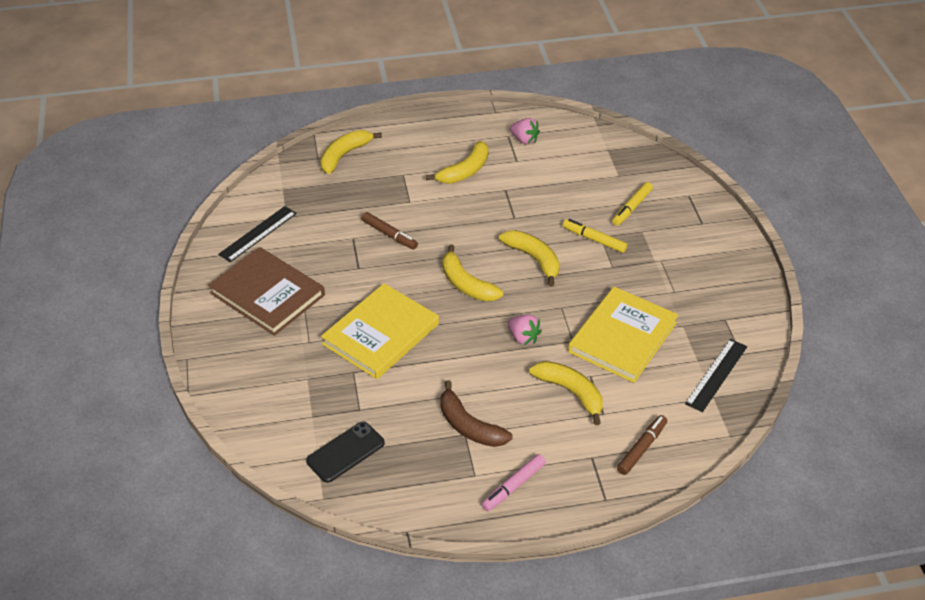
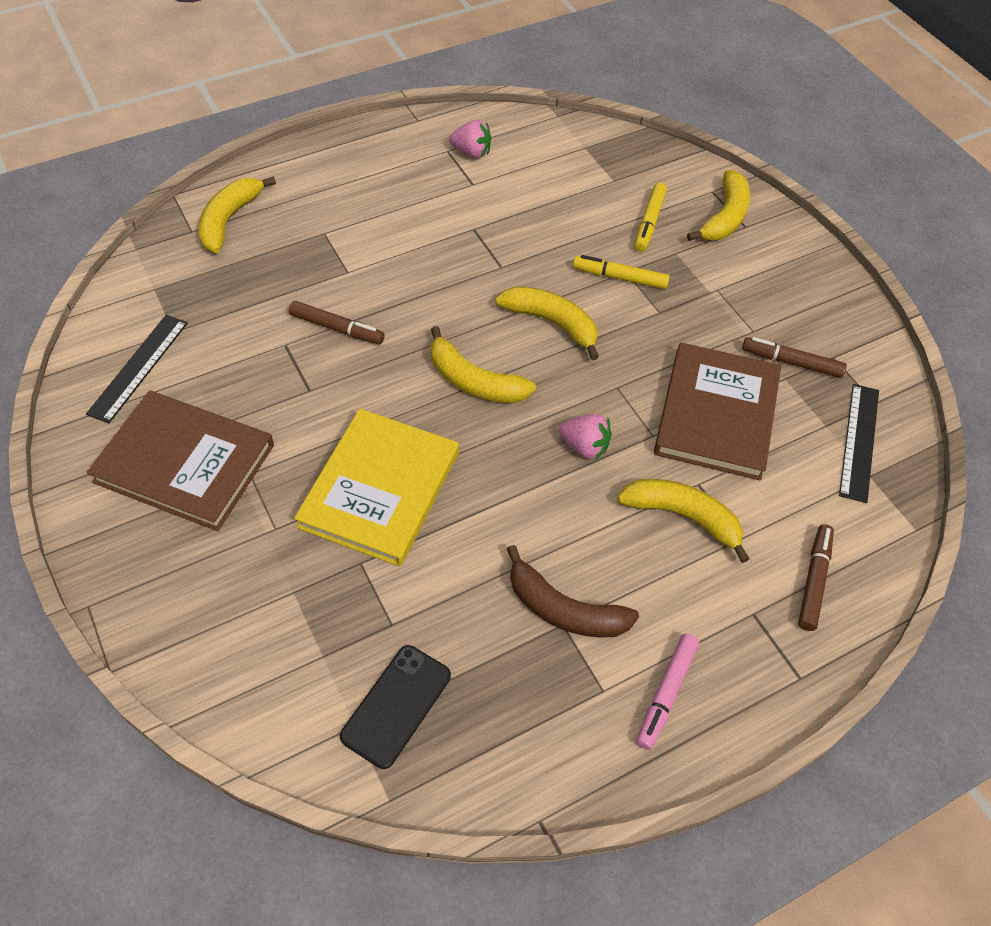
camera: 20 degrees left, 10 degrees up
yellow banana [426,141,488,184] -> yellow banana moved to [687,170,750,241]
yellow book [568,287,678,383] -> brown book [654,342,781,480]
none -> brown marker [742,337,847,378]

